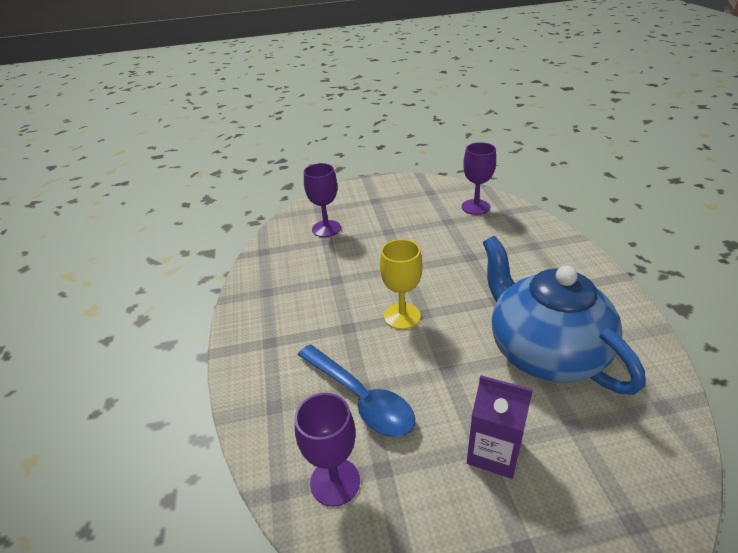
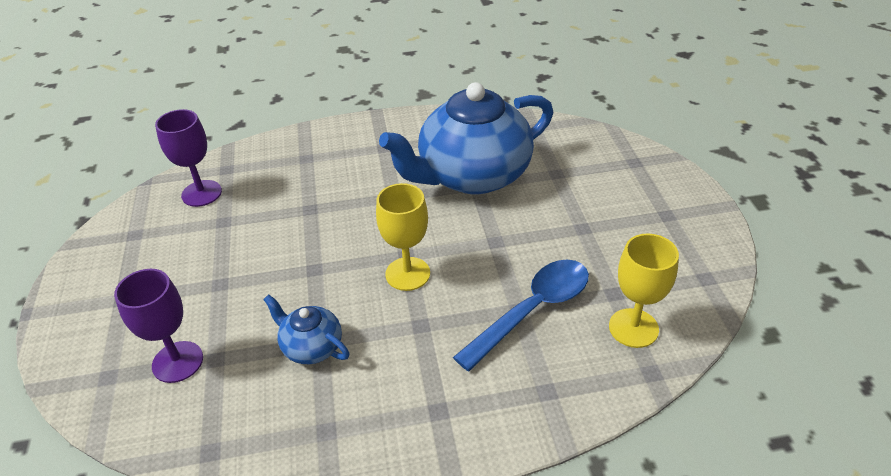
camera: 90 degrees left, 5 degrees up
purple goblet [295,393,360,507] -> yellow goblet [609,233,679,348]
purple carton [467,375,533,479] -> none
none -> blue teapot [263,294,350,364]

